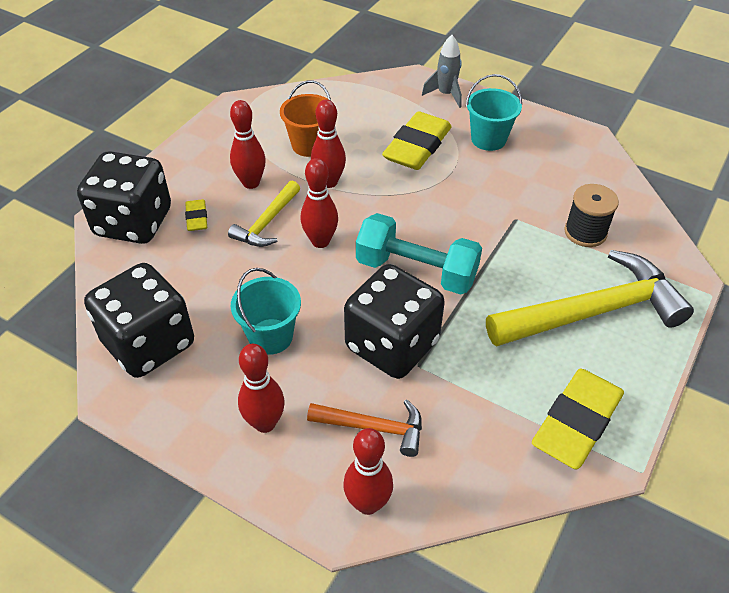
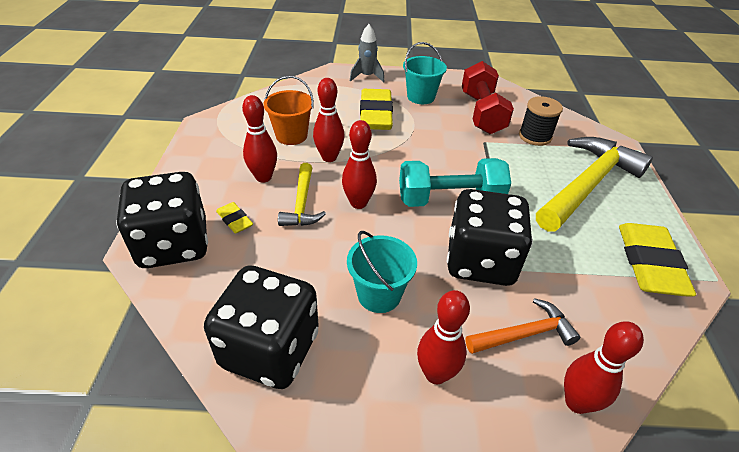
camera: 30 degrees left, 5 degrees down
none -> red dumbbell [462,61,514,134]

